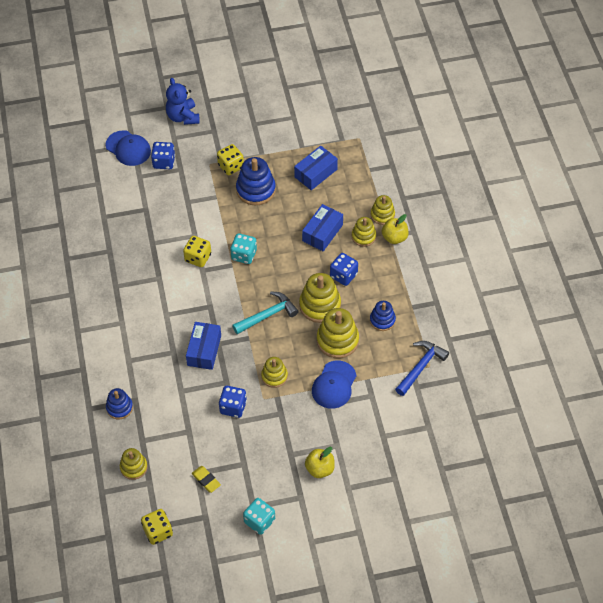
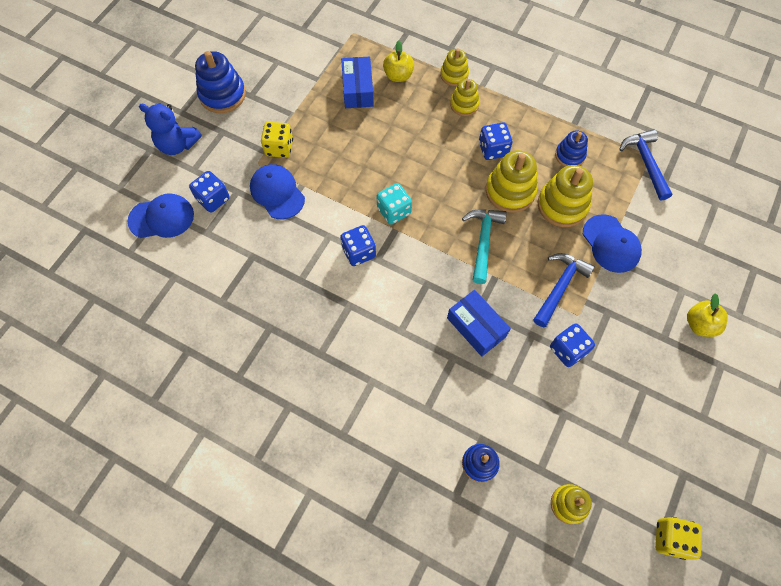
camera: 50 degrees left, 10 degrees up
yellow dice [183,236,211,267] -> blue dice [340,225,376,266]
yellow eraser [192,466,221,493] -> none
blue stacking toy [236,157,276,205] -> blue stacking toy moved to [195,51,246,113]
turquoise dice [243,498,275,535] -> none
yellow stacking toy [261,357,288,388] -> blue hammer [533,253,595,327]
blue box [302,204,343,251] -> none
yellow apple [382,214,408,244] -> yellow apple moved to [383,41,414,82]
none -> blue cap [250,164,305,220]

